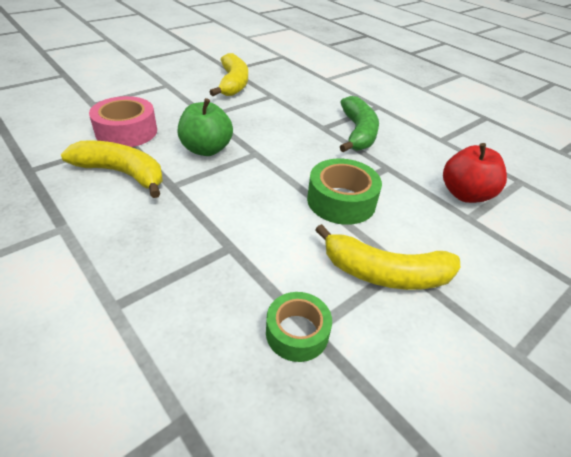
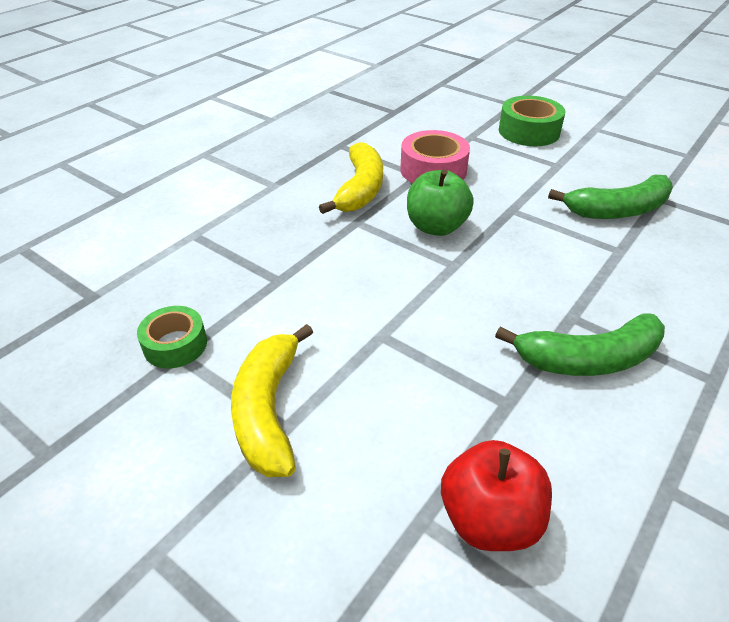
camera: 80 degrees right, 0 degrees up
yellow banana [209,53,248,96] -> green banana [548,175,673,219]
green tape [307,159,382,225] -> green tape moved to [499,96,565,146]

